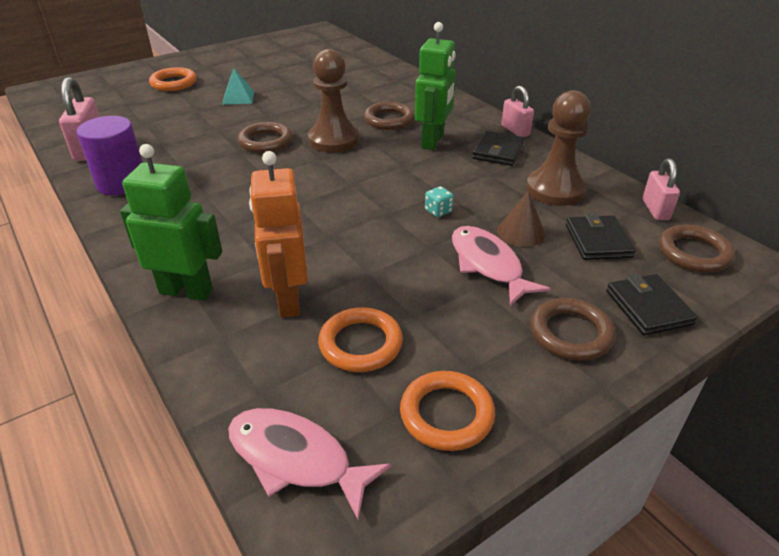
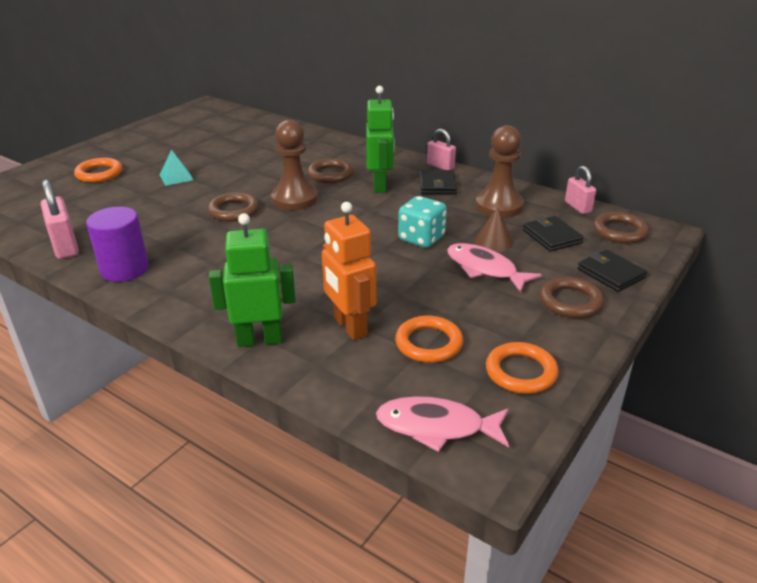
camera: 20 degrees left, 5 degrees down
turquoise dice [425,186,454,217] -> turquoise dice [398,196,447,248], size x2.03

